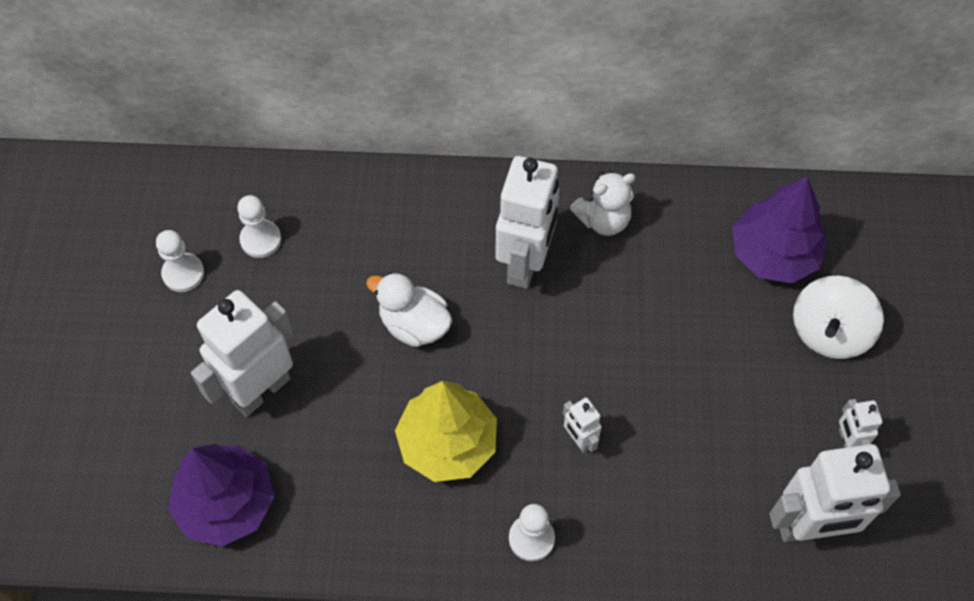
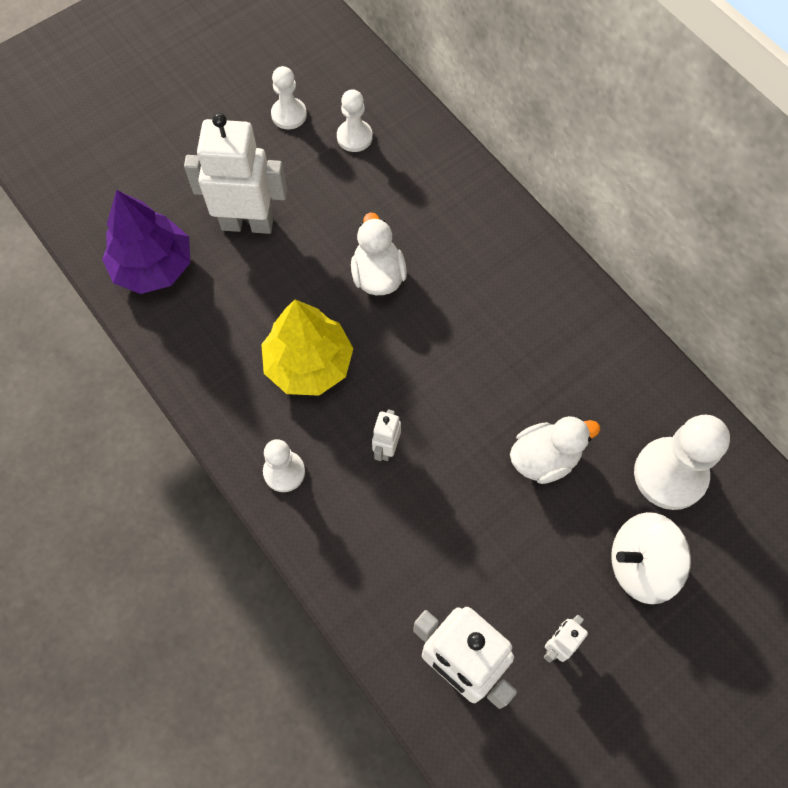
camera: 50 degrees right, 5 degrees up
white robot [495,156,559,289] -> none
white teddy bear [570,171,635,236] -> none
purple tree [732,176,828,283] -> white pawn [634,415,730,510]
none -> white duck [510,416,600,484]

